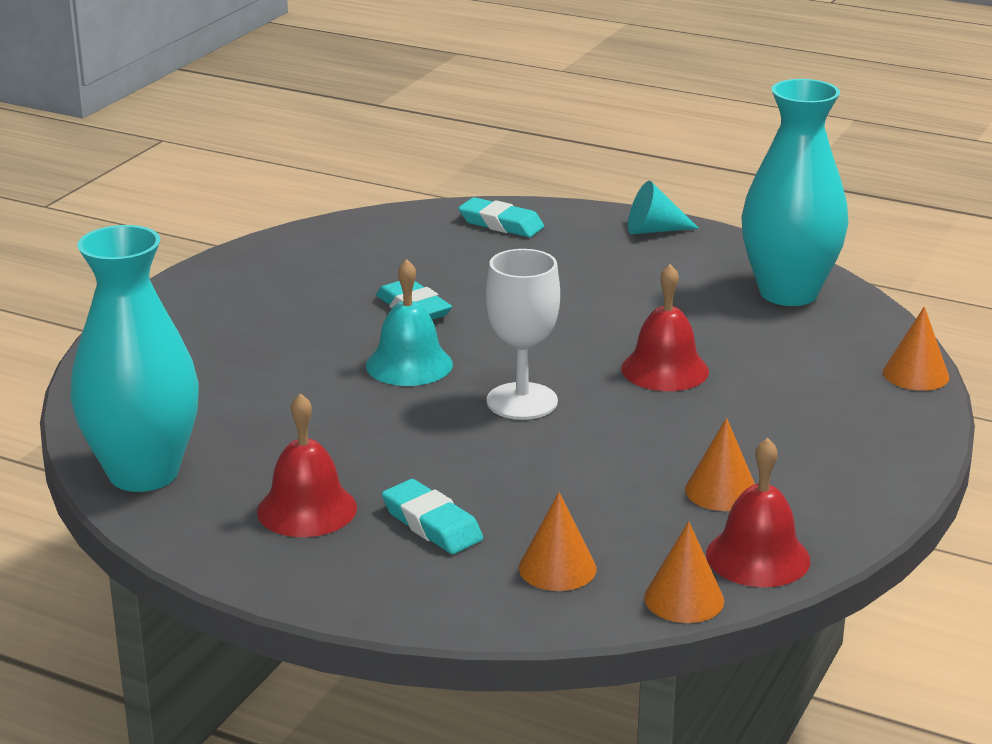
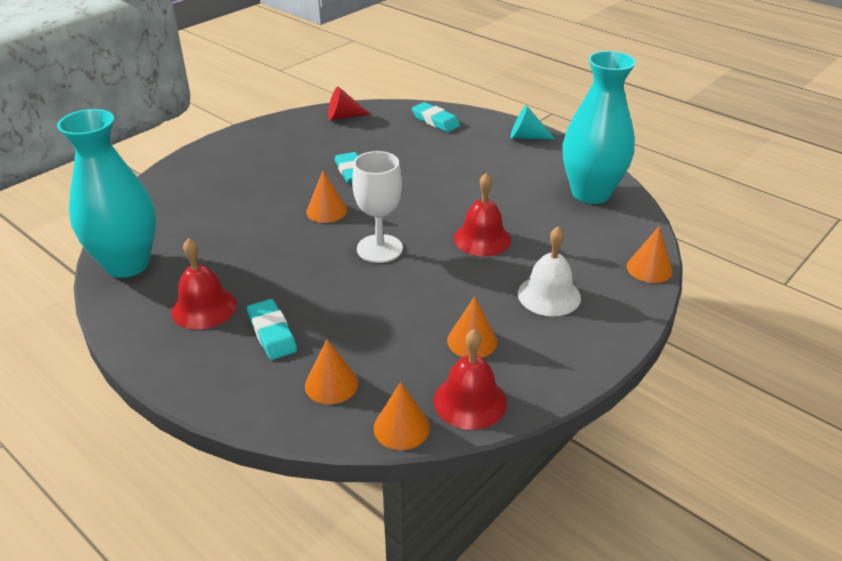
camera: 15 degrees right, 10 degrees up
turquoise bell [366,259,453,386] -> orange cone [306,171,347,223]
none -> red cone [328,86,371,120]
none -> white bell [518,226,581,316]

